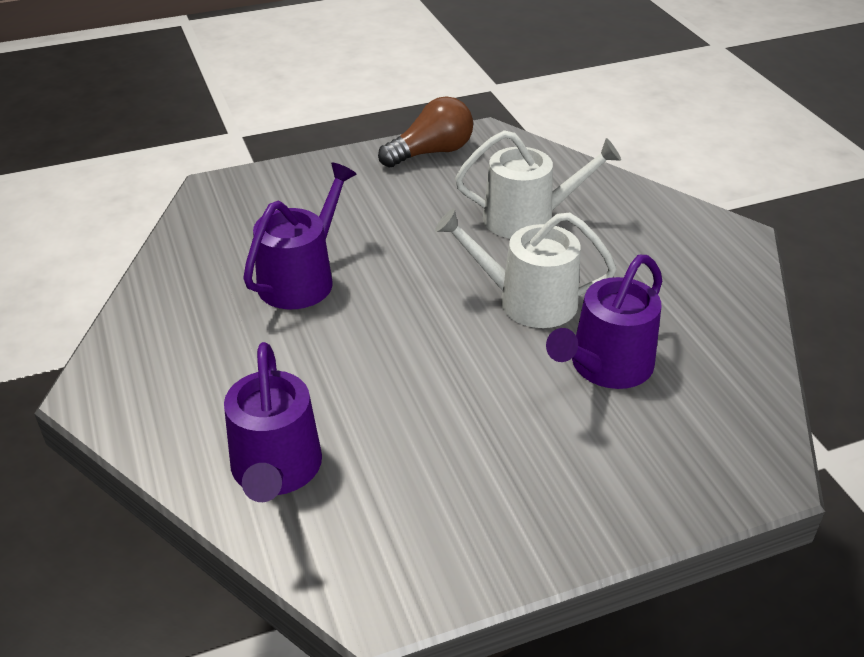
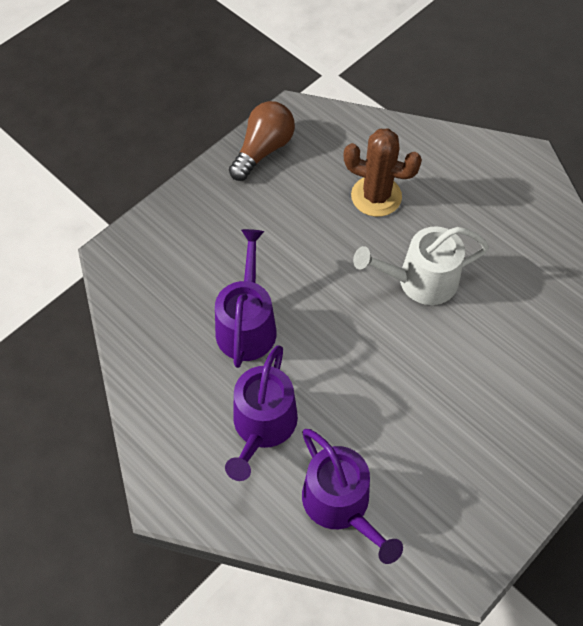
camera: 25 degrees left, 20 degrees up
white watering can [455,130,621,239] -> brown cactus [343,128,422,217]
purple watering can [546,255,662,389] -> purple watering can moved to [225,345,298,481]

